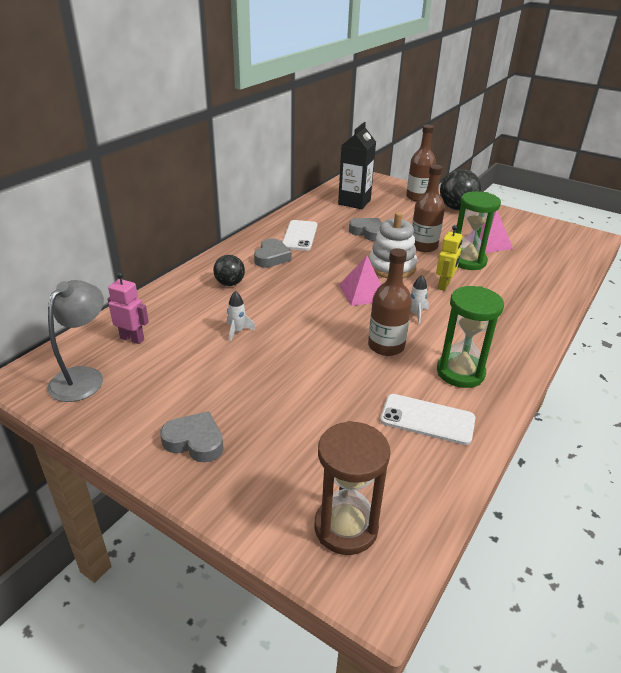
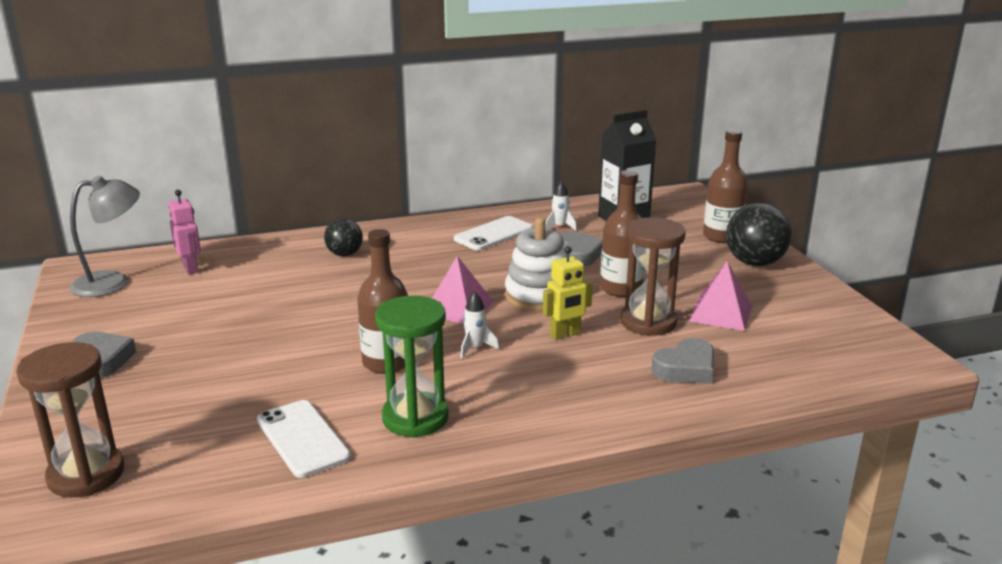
camera: 40 degrees right, 10 degrees down
white rocket [227,291,256,342] -> white rocket moved to [545,181,577,231]
grey heart [254,238,291,267] -> grey heart moved to [652,338,714,384]
green hourglass [455,191,501,270] -> brown hourglass [621,217,686,336]

